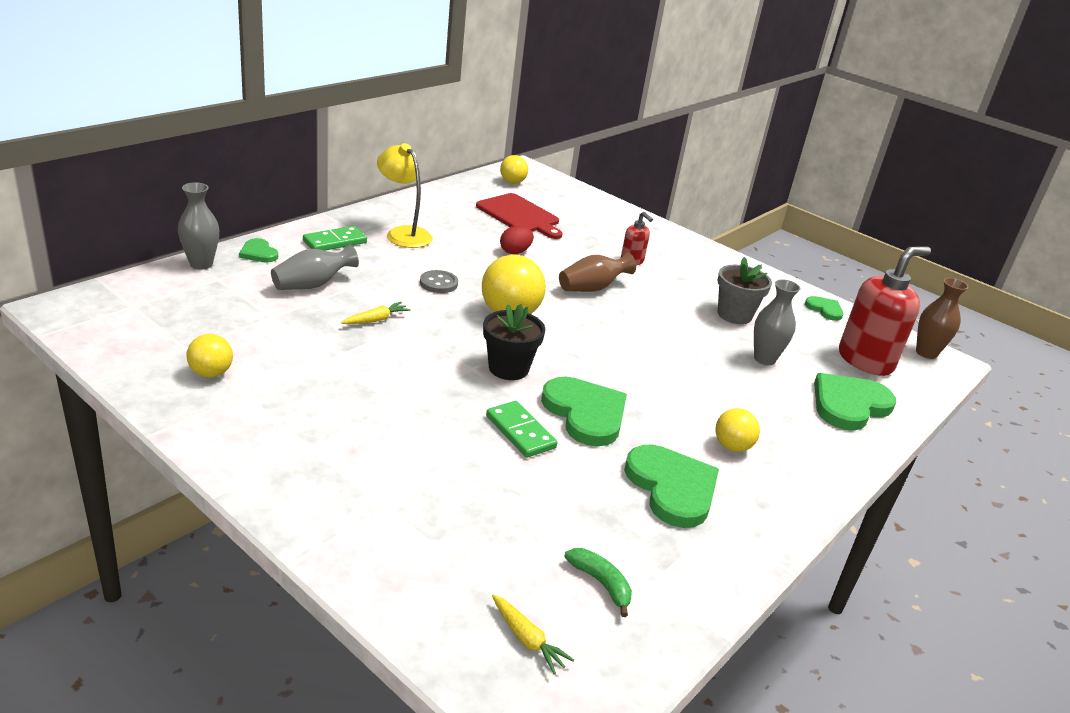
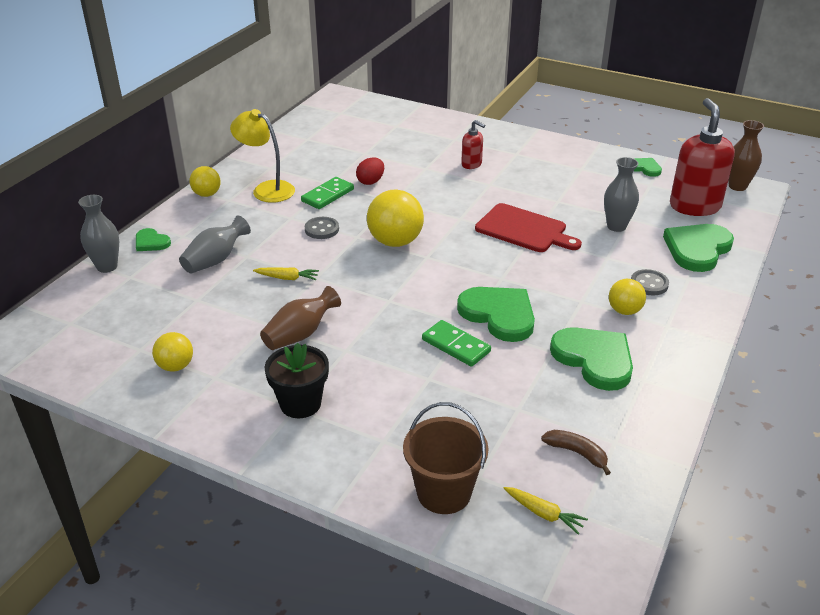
camera: 10 degrees left, 5 degrees up
green domino [303,226,367,251] -> green domino moved to [301,177,354,209]
yellow carrot [341,302,410,324] -> yellow carrot turned 60 degrees clockwise [253,267,319,280]
red cutting board [476,193,563,239] -> red cutting board moved to [475,203,582,252]
black flower pot [483,304,545,380] -> black flower pot moved to [265,343,329,418]
yellow ball [500,155,528,184] -> yellow ball moved to [189,166,221,197]
brown vase [559,253,636,292] -> brown vase moved to [260,286,341,350]
green banana [564,548,632,617] -> brown banana [541,430,611,475]
grey flower pot [717,257,772,324] -> none
red soap dispenser [839,246,931,376] -> red soap dispenser turned 45 degrees counterclockwise [670,98,735,216]
none -> brown bucket [403,402,489,514]
none -> grey button [631,269,669,295]

